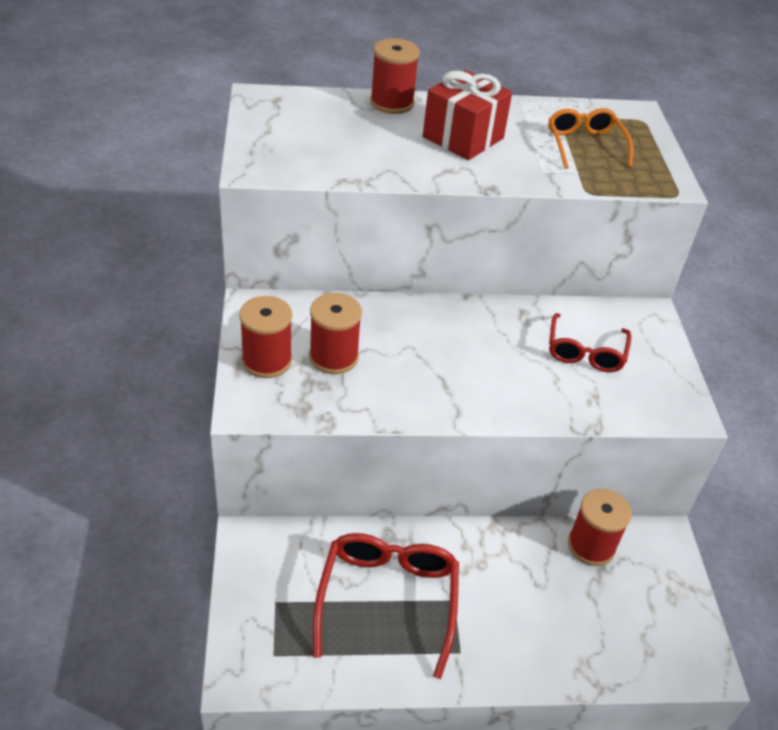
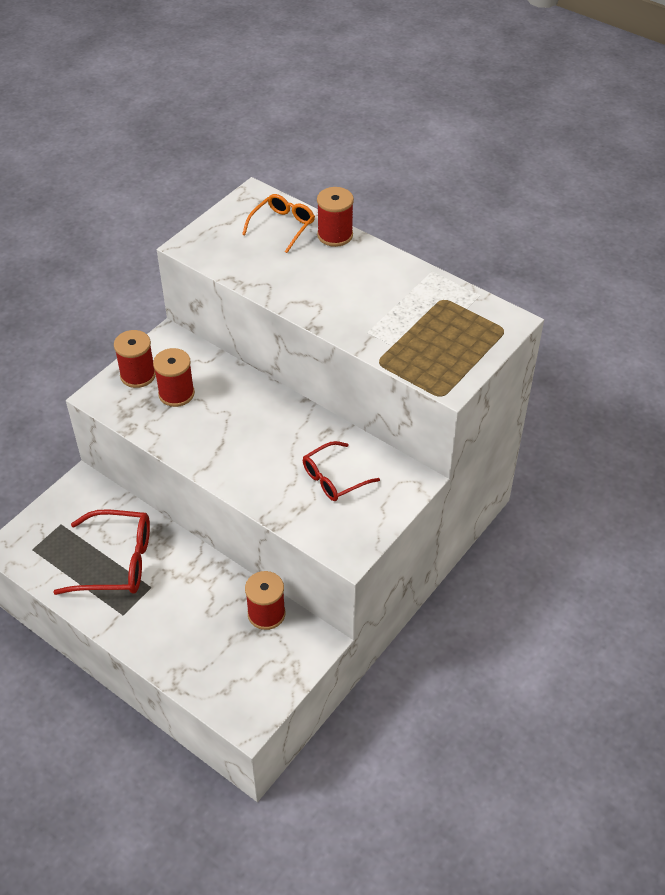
camera: 45 degrees right, 5 degrees up
red glasses [313,533,459,679] -> red glasses turned 45 degrees clockwise [53,509,150,595]
red gift [423,70,512,160] -> none
orange glasses [549,108,633,169] -> orange glasses moved to [242,194,315,253]

